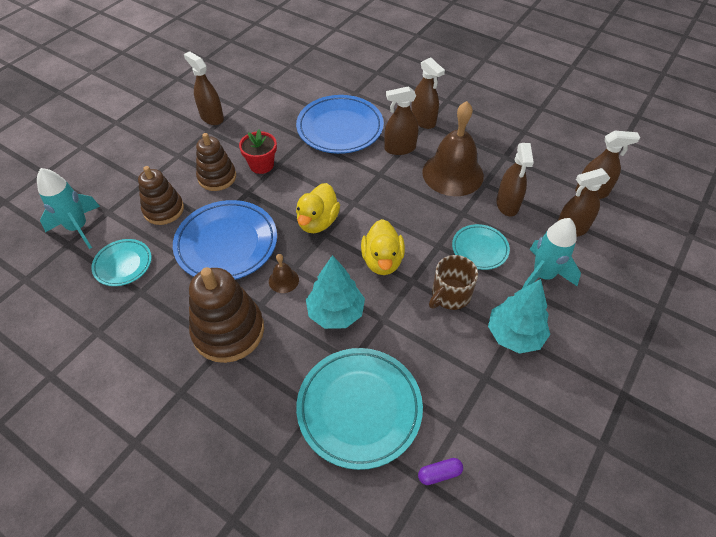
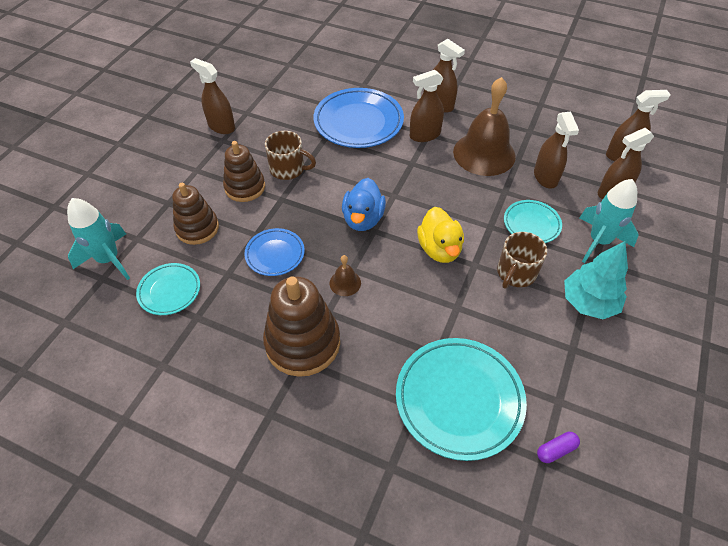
camera: 10 degrees left, 0 degrees up
blue plate [173,200,277,280] -> blue plate [244,228,305,276], size x0.55
red flower pot [239,130,277,174] -> brown mug [265,131,316,180]
yellow duck [296,183,340,233] -> blue duck [342,178,386,231]
turquoise tree [306,255,365,329] -> none

